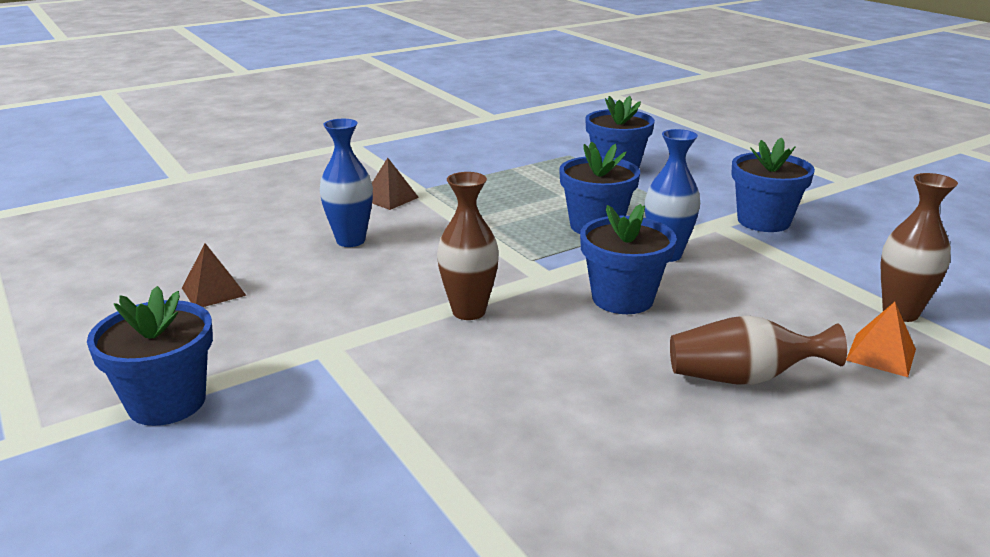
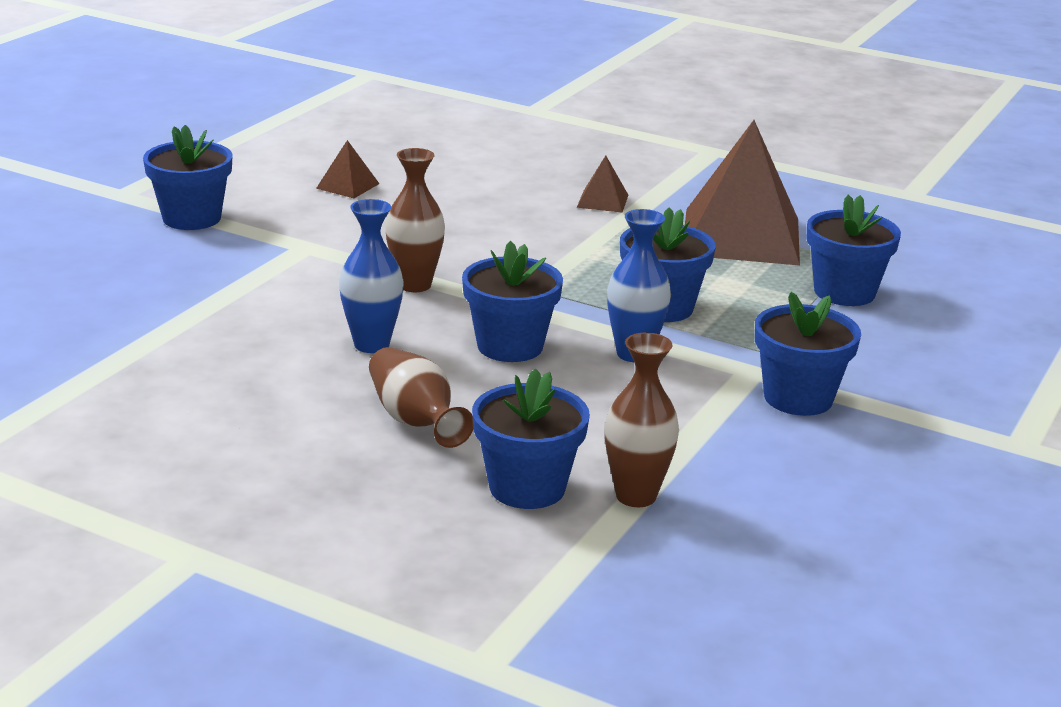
camera: 60 degrees right, 0 degrees up
blue vase [320,119,373,247] -> blue vase moved to [339,199,404,353]
orange pyramid [846,302,916,377] -> blue flower pot [472,369,590,509]
none -> brown pyramid [685,120,800,266]

